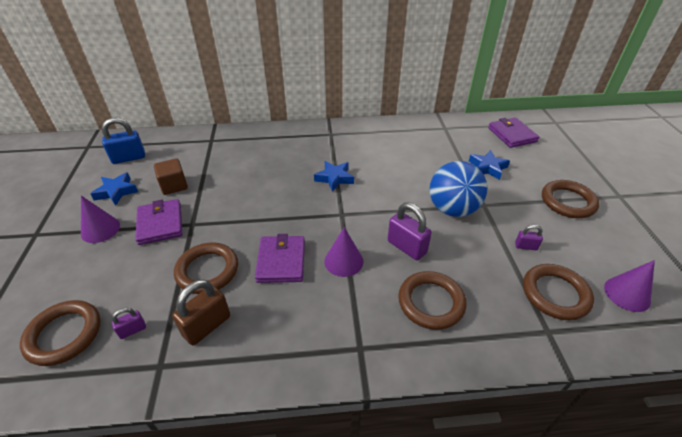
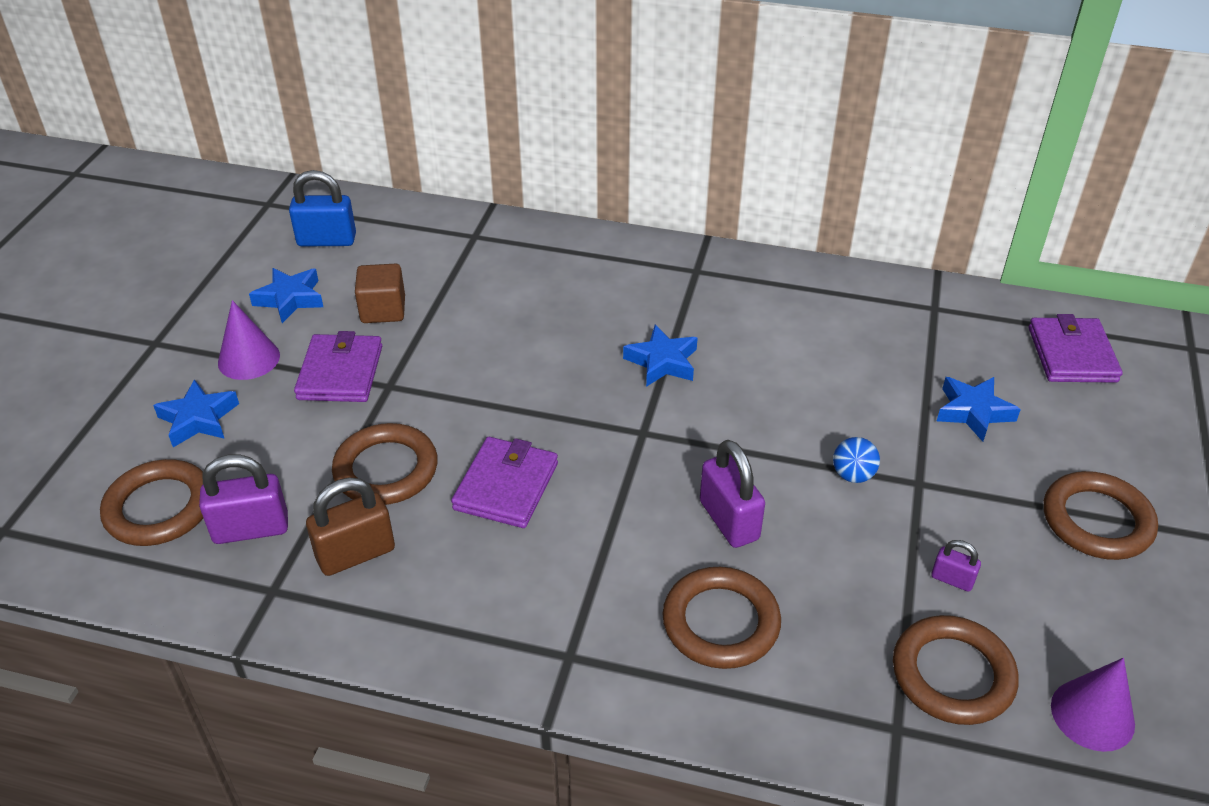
camera: 20 degrees right, 0 degrees up
purple padlock [112,308,146,339] -> purple padlock [199,454,288,544], size x1.88
purple cone [324,227,363,277] -> none
blue ball [429,161,487,217] -> blue ball [833,437,880,483], size x0.44
none -> blue star [153,379,239,447]

